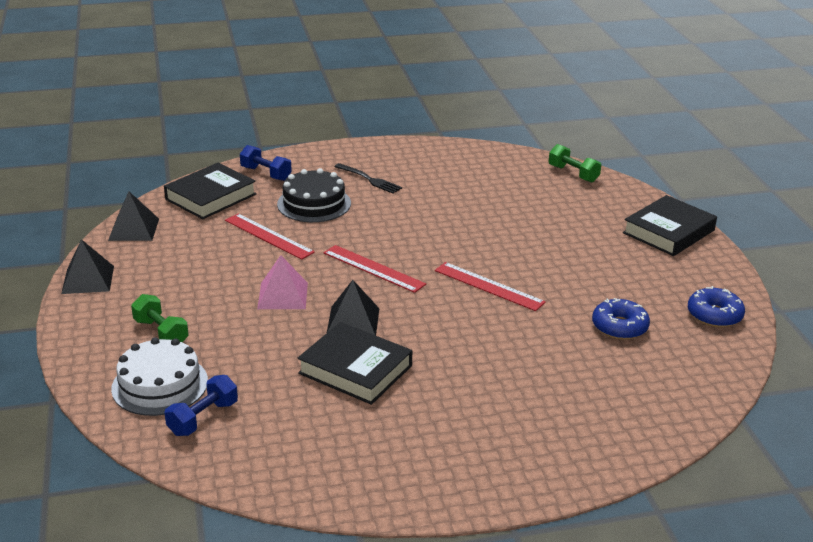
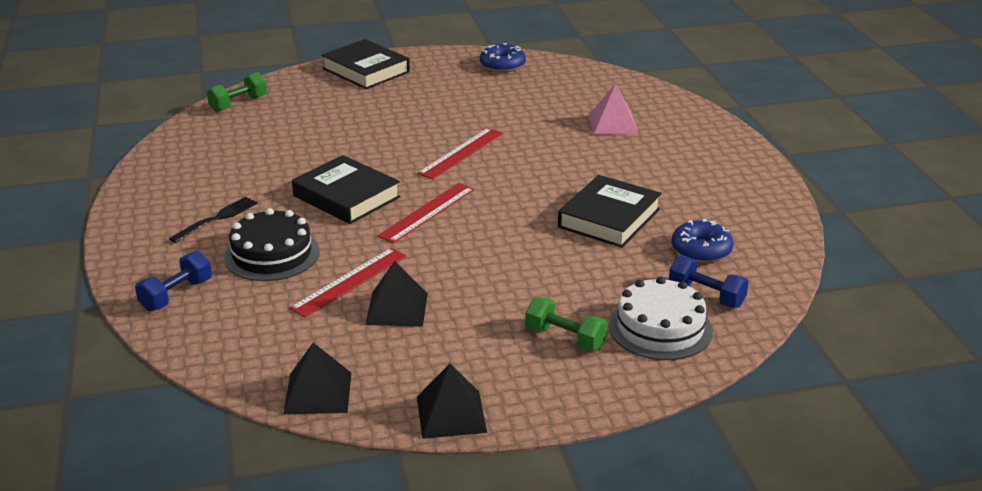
camera: 90 degrees left, 0 degrees up
green dumbbell [131,294,189,342] -> green dumbbell turned 75 degrees clockwise [525,297,607,352]
black book [164,163,256,219] -> black book moved to [292,155,401,224]
pink pyramid [257,255,308,309] -> pink pyramid moved to [589,83,638,135]
black pyramid [327,280,379,336] -> black pyramid moved to [365,261,428,327]
blue donut [592,298,650,340] -> blue donut moved to [672,219,733,263]

